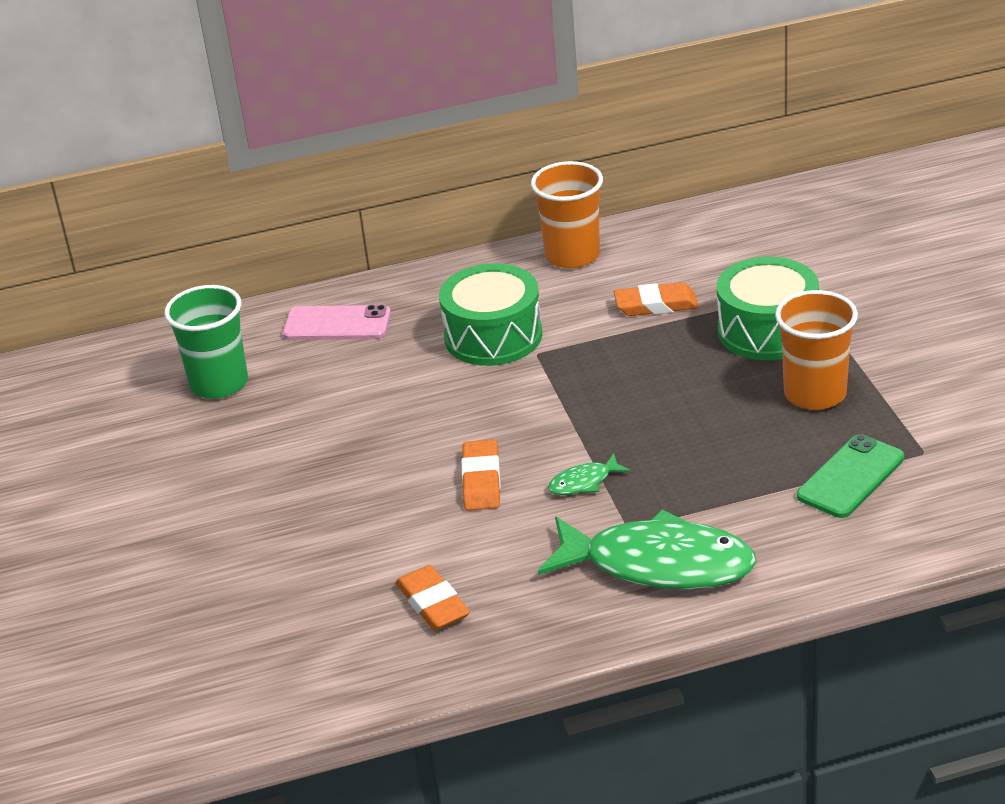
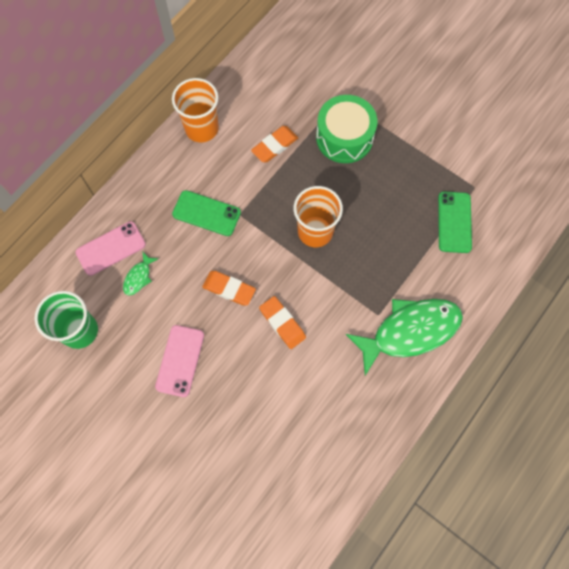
camera: 40 degrees left, 35 degrees up
orange eraser [396,565,470,630] -> orange eraser moved to [202,271,256,306]
green drum [439,264,542,366] -> green phone [172,190,241,236]
green fish [548,454,631,495] -> green fish moved to [123,252,158,296]
orange cup [775,290,858,410] -> orange cup moved to [294,186,343,247]
none -> pink phone [155,325,204,397]

